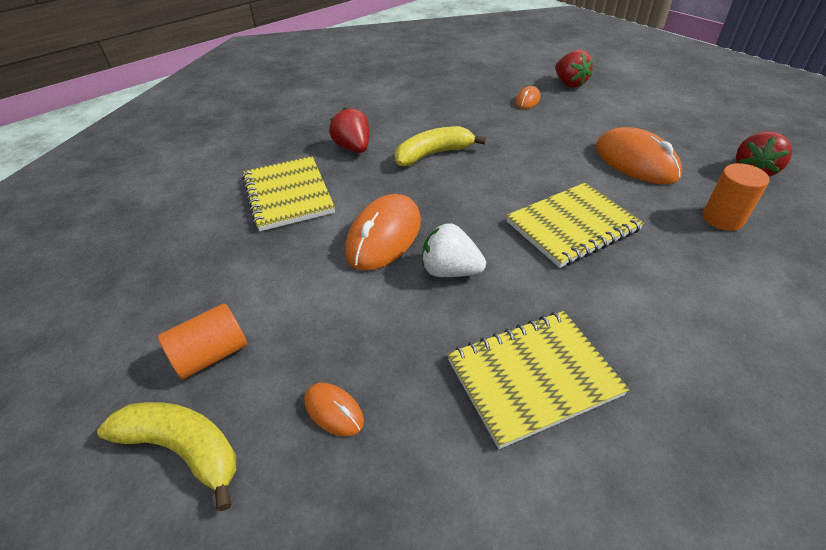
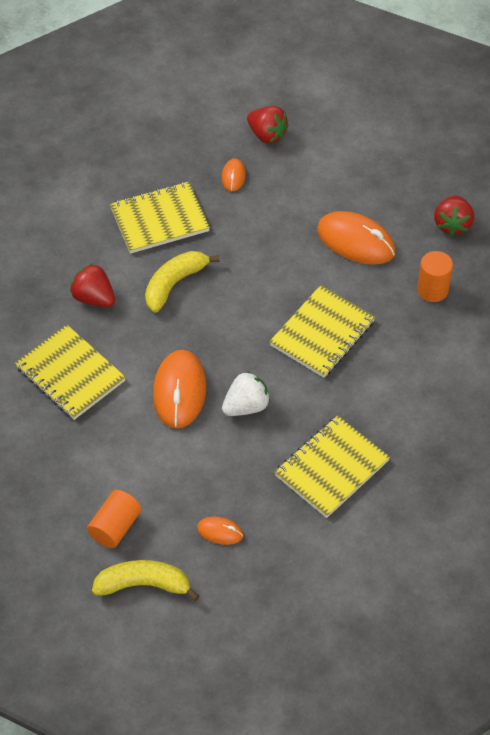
camera: 25 degrees left, 10 degrees up
white strawberry [422,223,486,277] -> white strawberry turned 150 degrees clockwise [222,371,270,416]
none -> yellow notebook [110,182,210,254]

